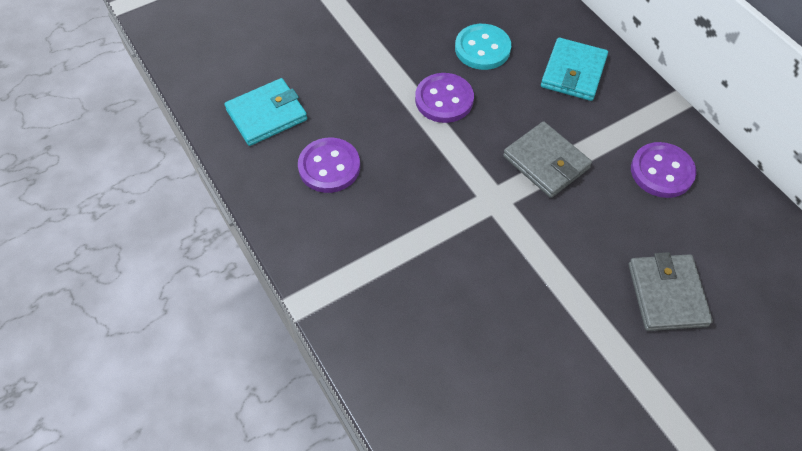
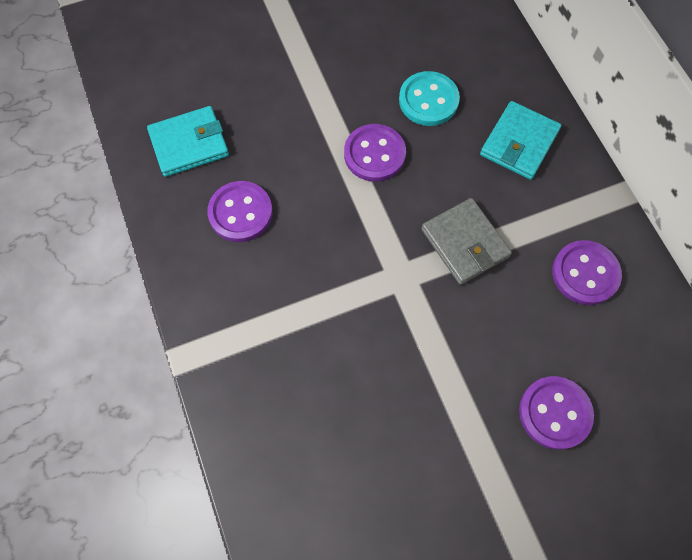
camera: 10 degrees right, 10 degrees up
grey wallet [629,252,713,331] -> purple button [519,376,594,450]

